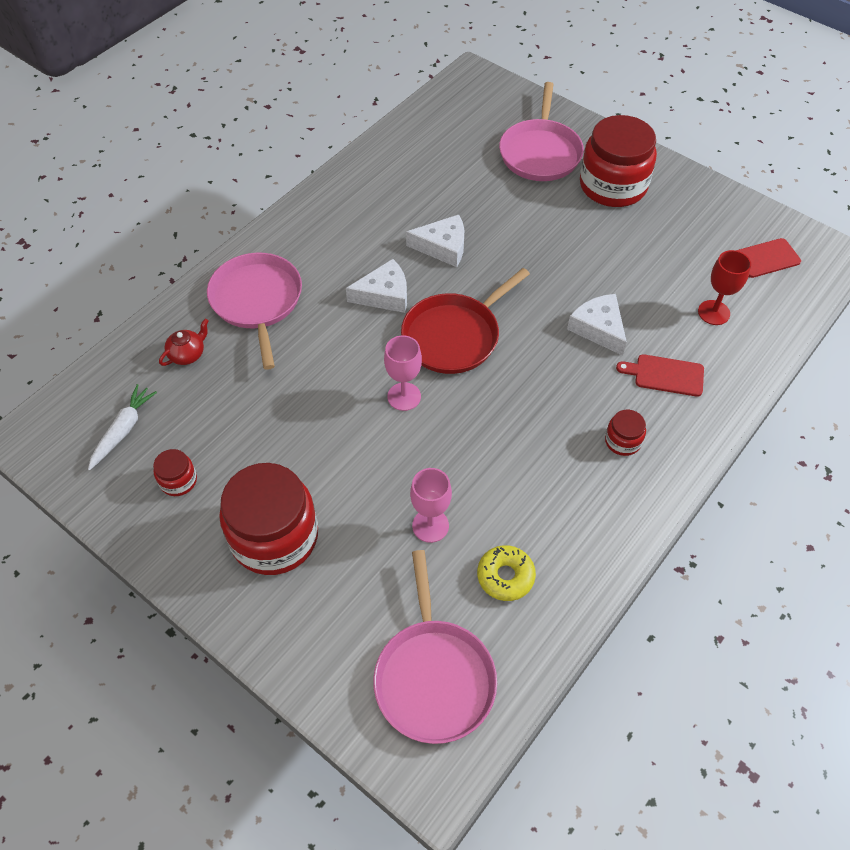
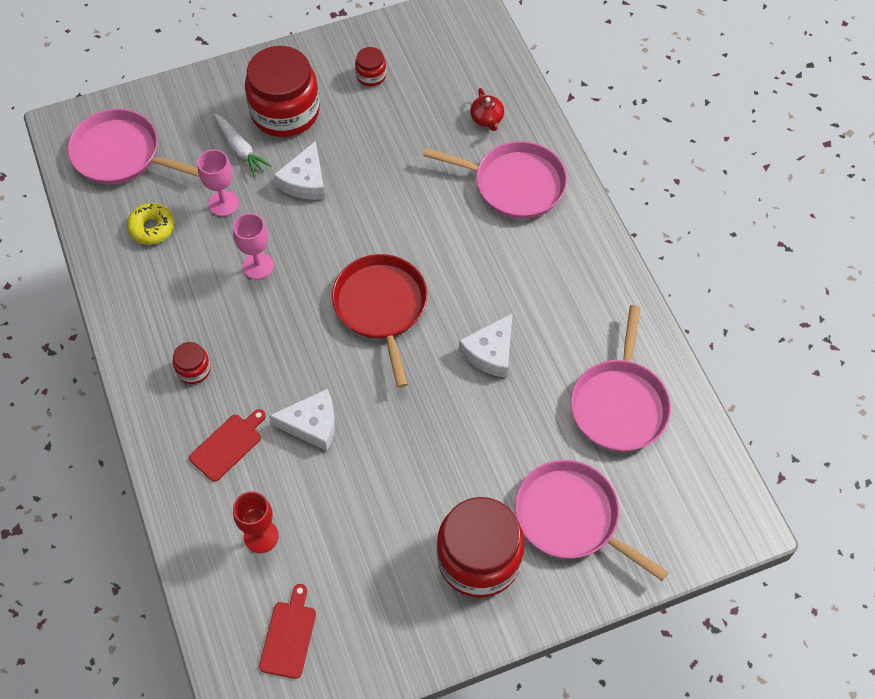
camera: 120 degrees right, 5 degrees up
white carrot [88,384,157,471] -> white carrot moved to [213,113,271,177]
white cheese [346,259,407,313] -> white cheese moved to [274,141,325,200]
pink goblet [384,335,422,411] -> pink goblet moved to [233,213,274,280]
none -> pink pan [571,305,671,452]

